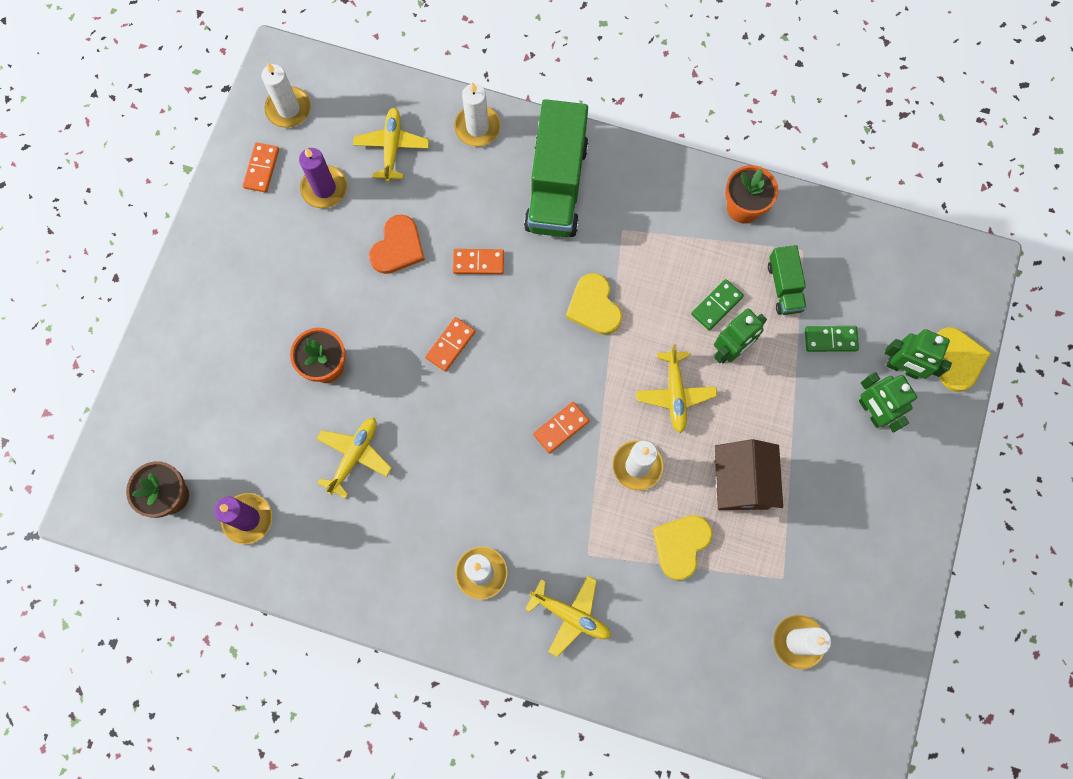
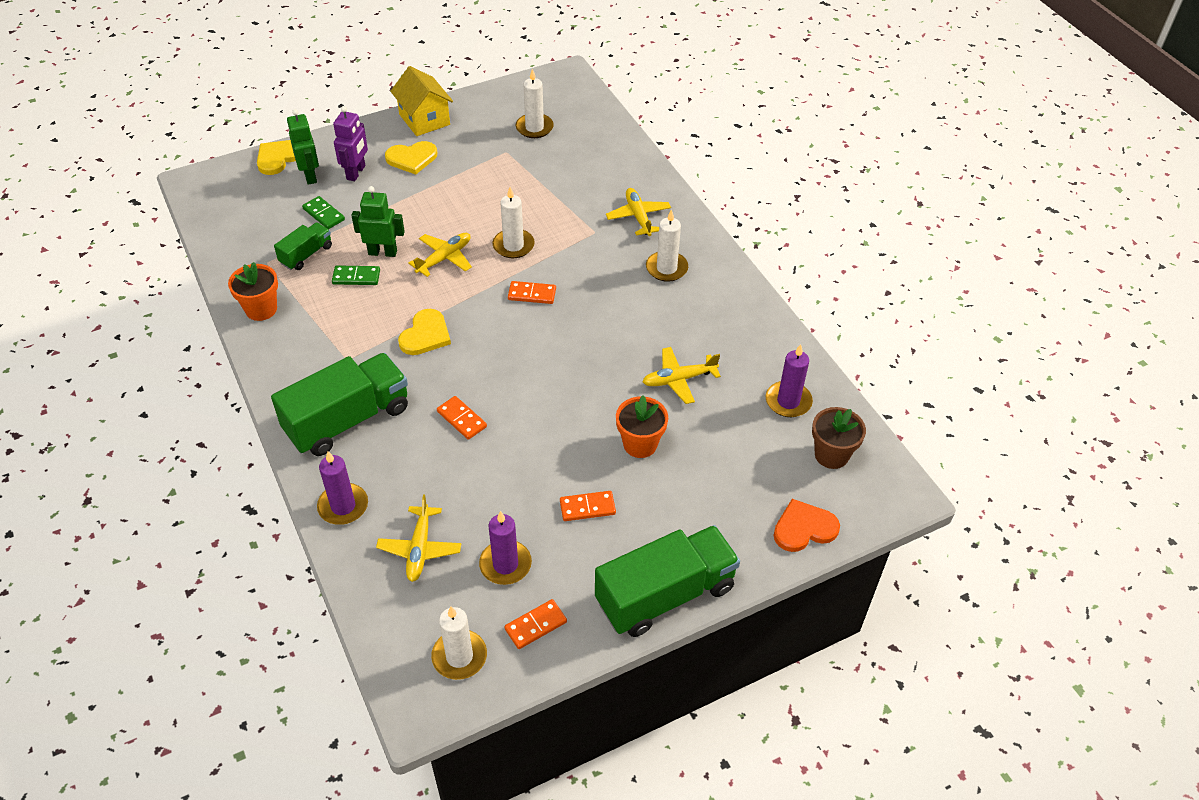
camera: 135 degrees left, 25 degrees down
yellow plane [353,108,429,182] -> yellow plane turned 45 degrees counterclockwise [376,495,461,582]
orange heart [369,215,425,274] -> orange heart moved to [774,499,840,552]
orange domino [425,317,475,372] -> orange domino moved to [560,491,616,521]
white candle [454,82,501,146] -> purple candle [317,451,368,525]
yellow heart [653,515,713,580] -> yellow heart moved to [385,141,437,175]
brown house [715,439,783,510] -> none
green robot [859,372,917,433] -> purple robot [333,106,368,181]
none -> yellow house [390,66,453,136]
none -> green truck [595,525,740,637]

